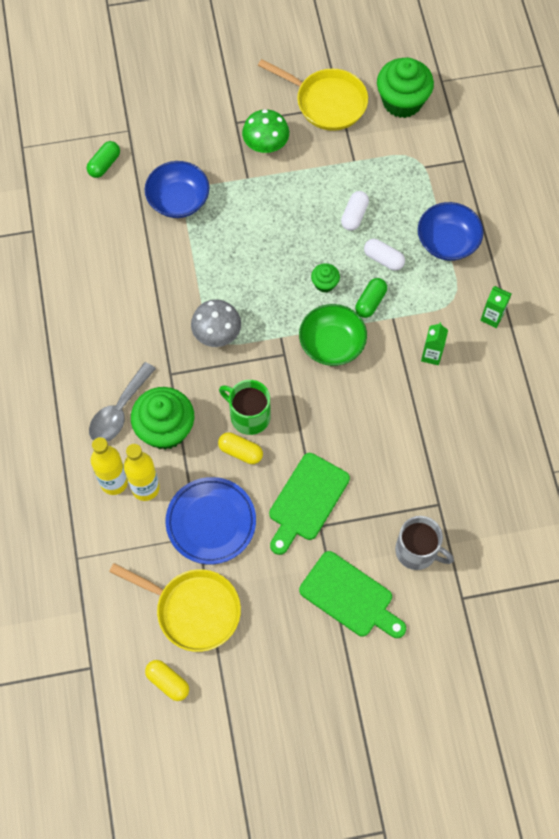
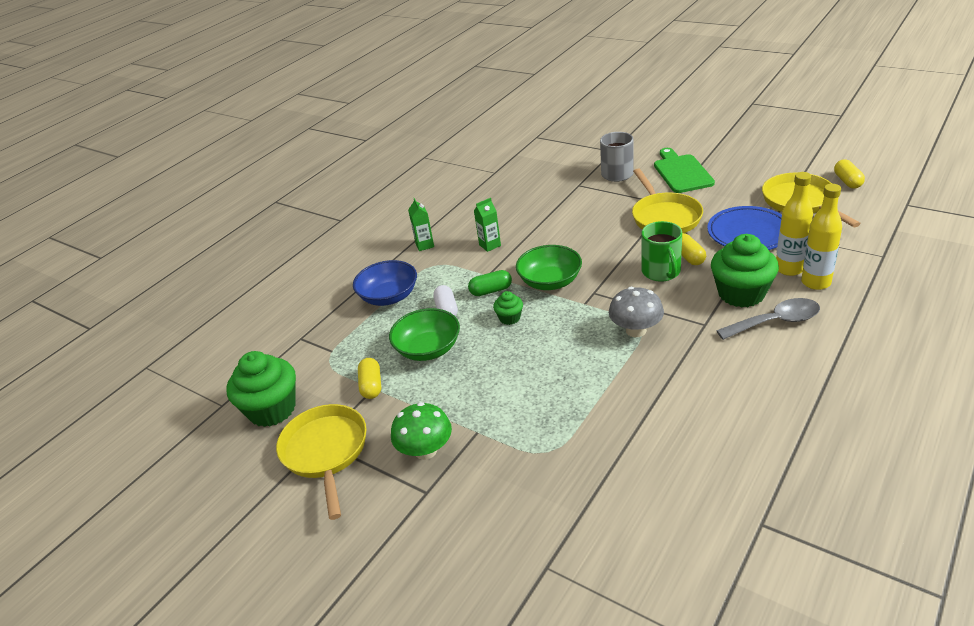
camera: 130 degrees left, 30 degrees down
green capsule [87,141,120,178] -> none
blue bowl [145,161,209,218] -> none
green cutting board [269,453,350,555] -> yellow pan [632,168,703,233]
white capsule [341,191,369,231] -> green bowl [389,308,460,361]
none -> yellow capsule [358,358,381,399]

